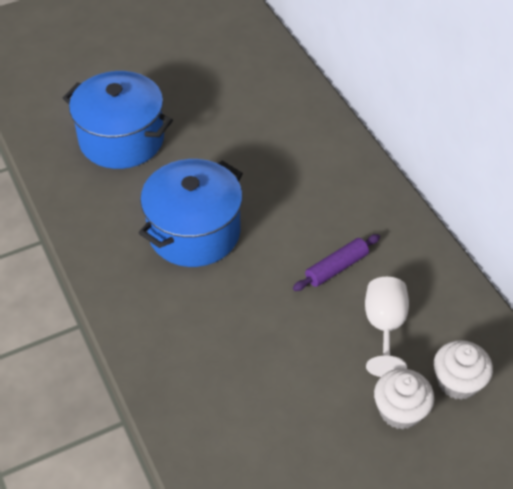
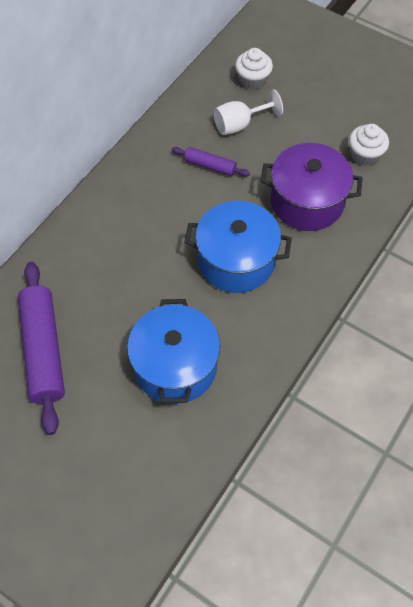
camera: 120 degrees left, 10 degrees up
white cupcake [374,368,434,430] -> white cupcake moved to [349,124,389,166]
none -> purple rolling pin [18,262,65,435]
none -> purple pot [260,143,363,231]

